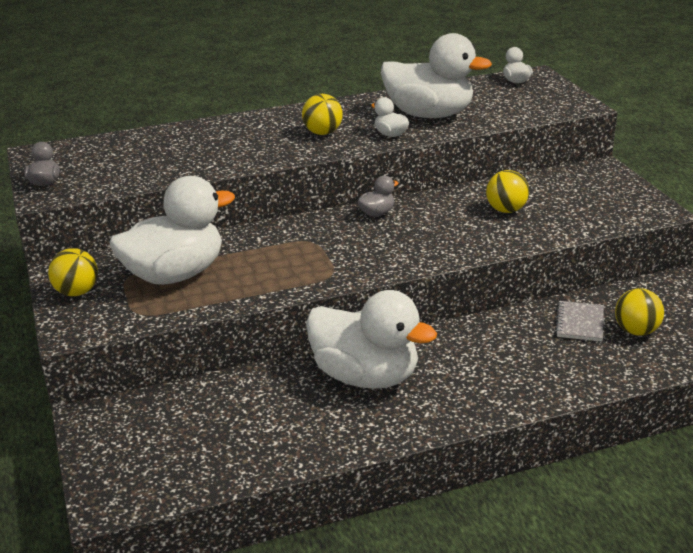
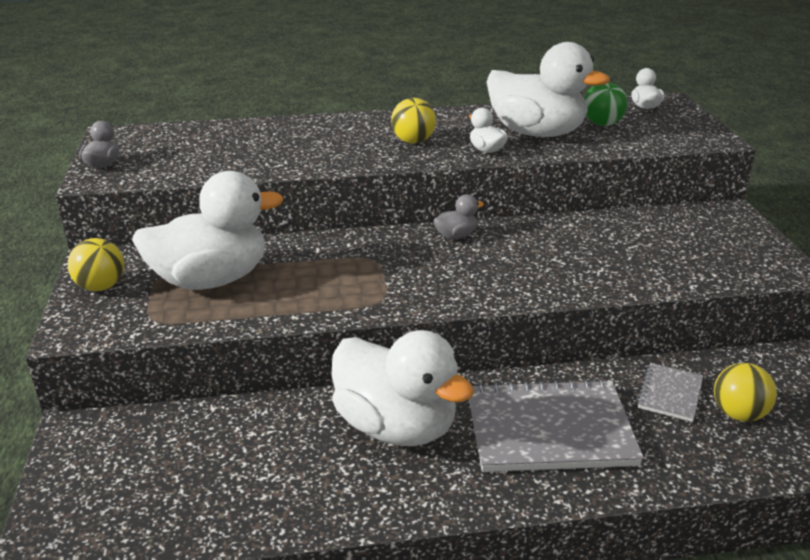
camera: 10 degrees right, 0 degrees up
yellow ball [486,170,529,213] -> none
none -> grey notebook [469,379,644,472]
none -> green ball [584,82,627,126]

